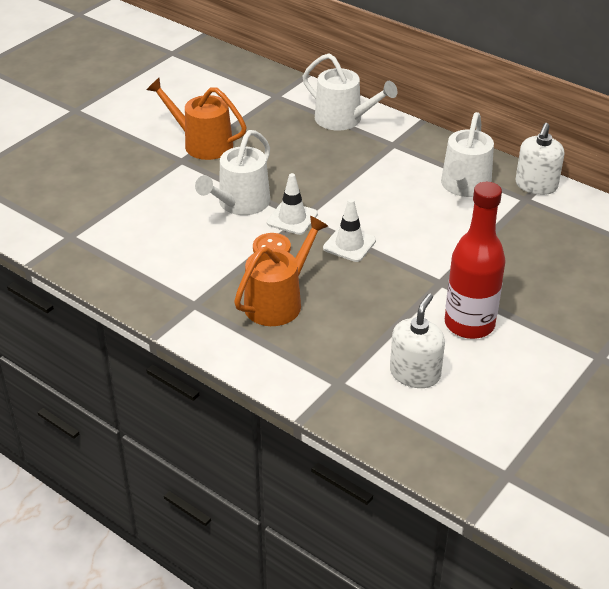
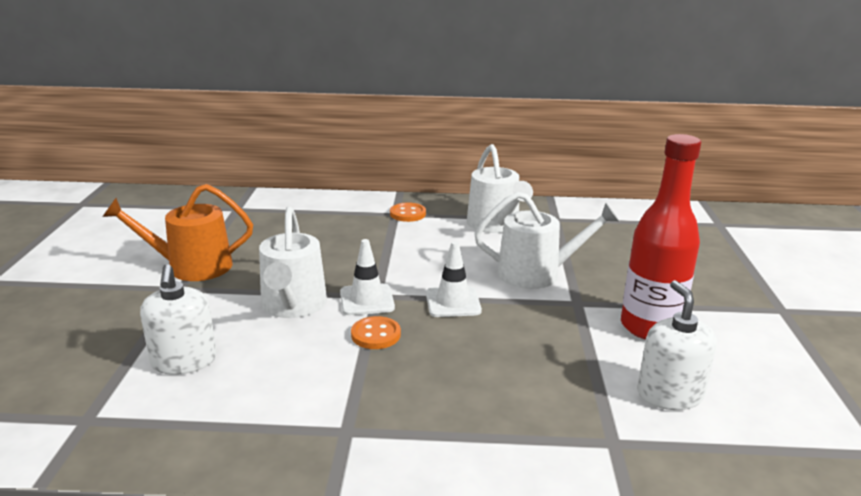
camera: 35 degrees left, 15 degrees down
orange watering can [234,216,328,326] -> none
white watering can [303,54,397,131] -> white watering can moved to [474,191,619,289]
white soap dispenser [515,123,564,195] -> white soap dispenser moved to [140,264,217,375]
none -> orange button [390,202,426,222]

